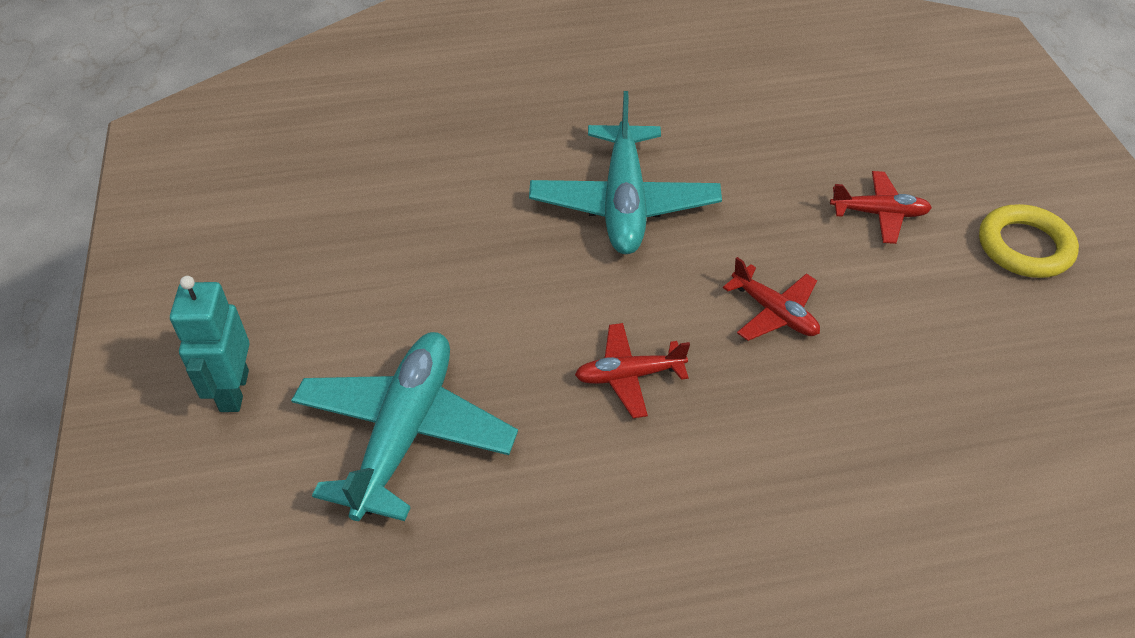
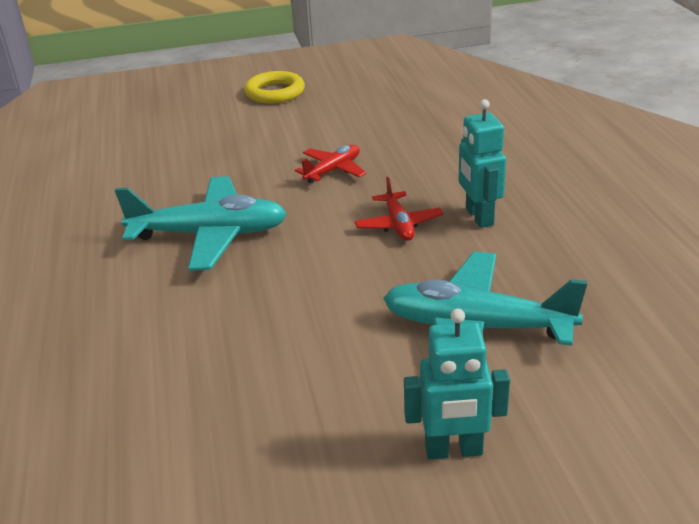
camera: 90 degrees left, 15 degrees down
red plane [830,171,932,244] -> none
none -> turquoise robot [458,99,506,228]

